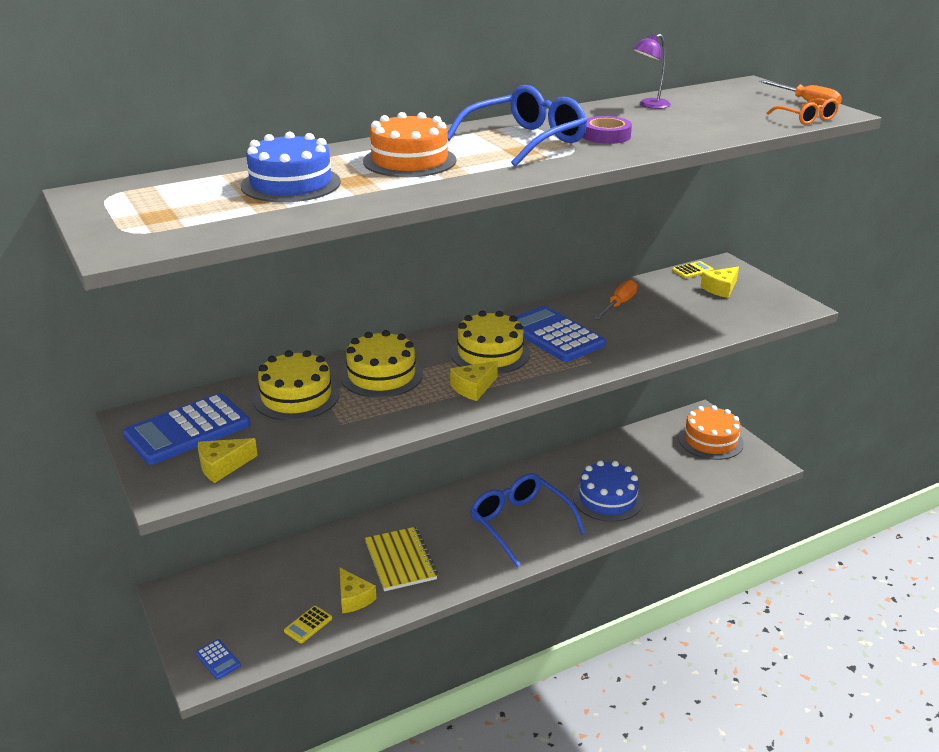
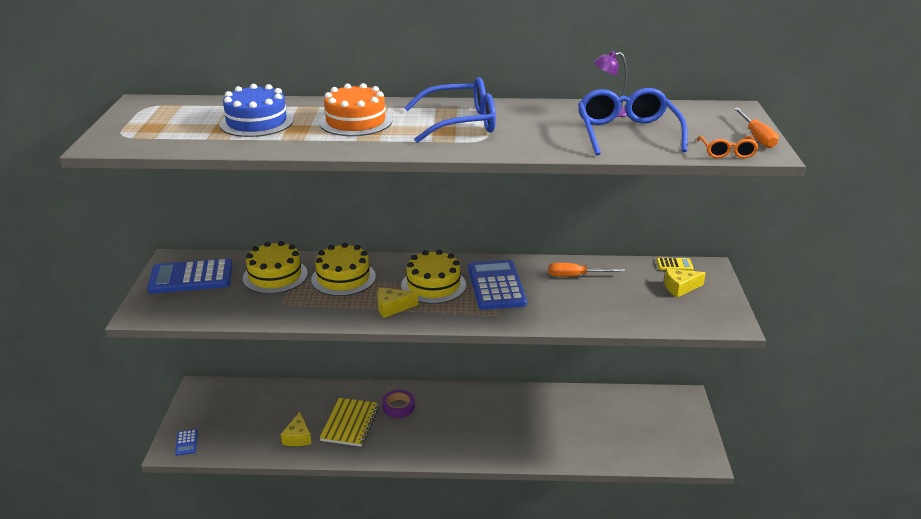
camera: 30 degrees right, 0 degrees up
yellow cheese [198,438,258,483] -> none
yellow calculator [284,606,332,643] -> none
blue glasses [470,473,585,567] -> blue glasses moved to [578,88,688,155]
blue cake [573,460,643,522] -> none
purple tape [583,116,632,144] -> purple tape moved to [382,390,415,418]
orange screwdriver [594,280,637,320] -> orange screwdriver turned 150 degrees counterclockwise [548,263,625,277]
orange cake [678,405,744,460] -> none

